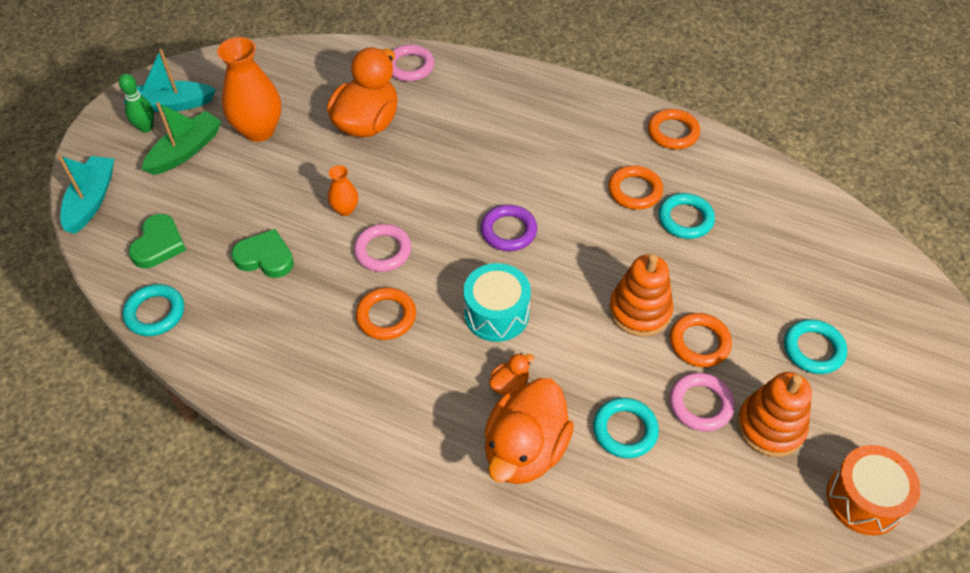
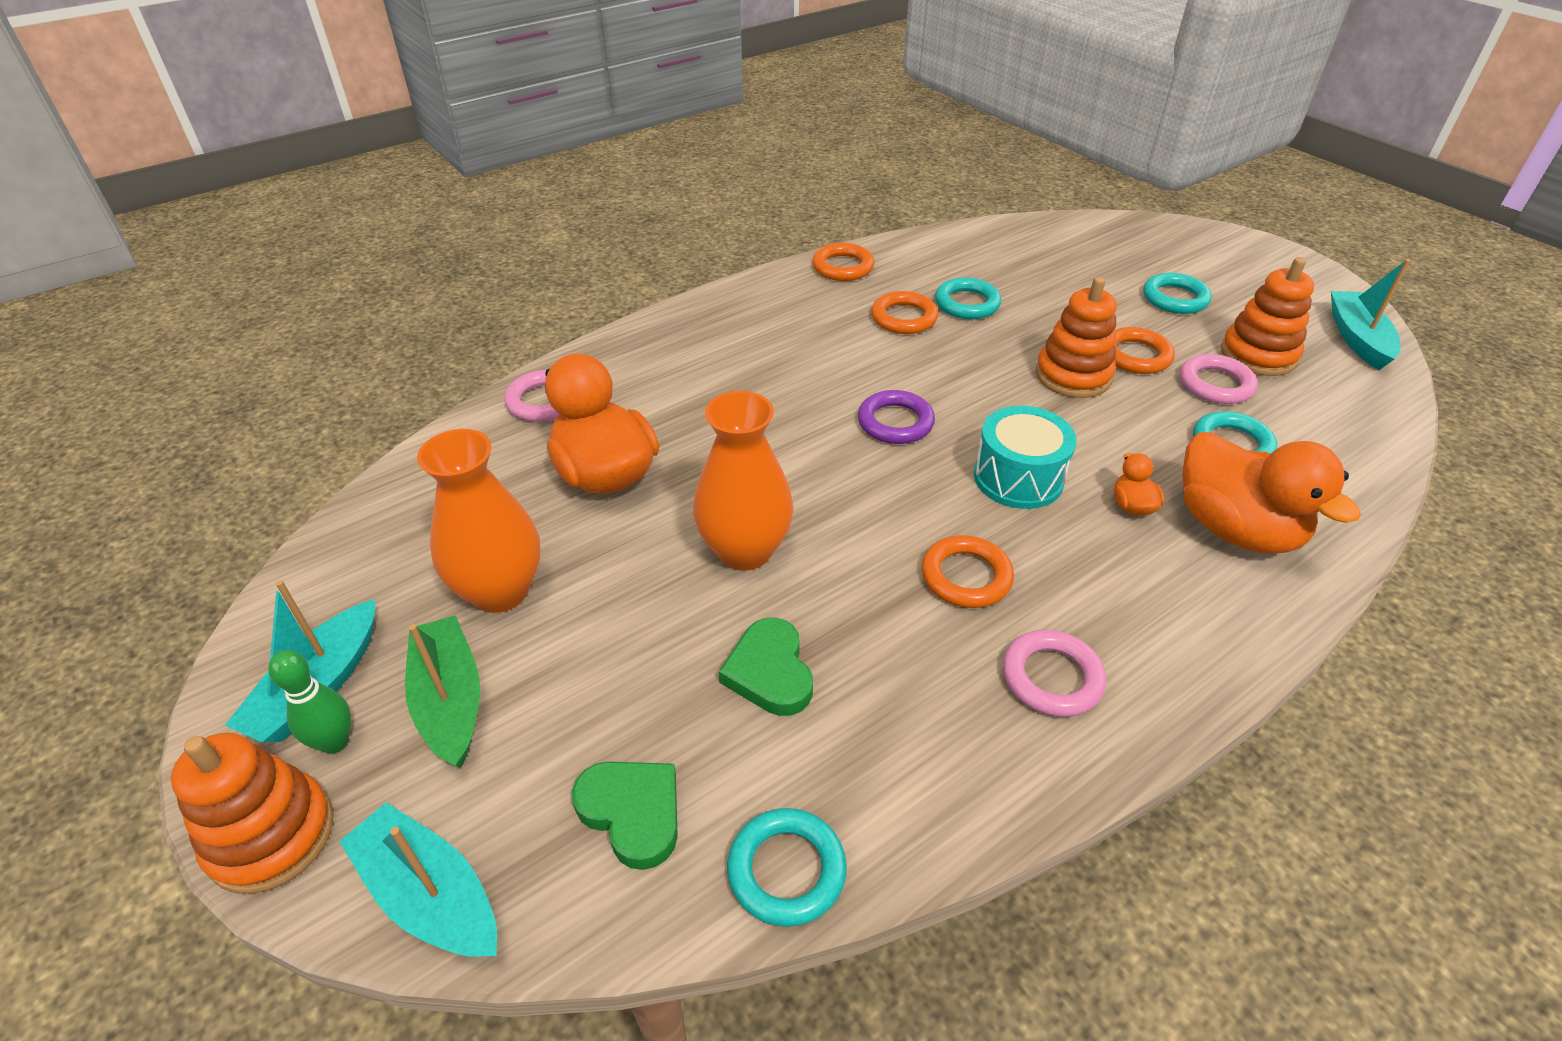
camera: 60 degrees left, 10 degrees down
green heart [231,229,294,278] -> green heart turned 60 degrees counterclockwise [719,617,813,716]
orange vase [328,165,358,216] -> orange vase [693,391,794,571], size x2.01
pink ring [354,224,411,272] -> pink ring moved to [1003,630,1106,717]
orange drum [826,445,921,536] -> turquoise boat [1331,259,1411,370]
none -> orange stacking toy [171,733,334,894]

